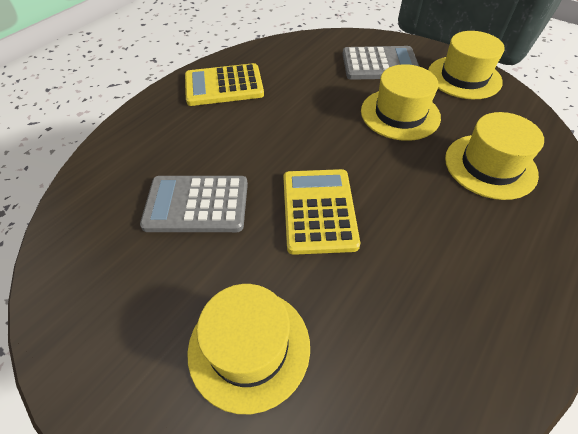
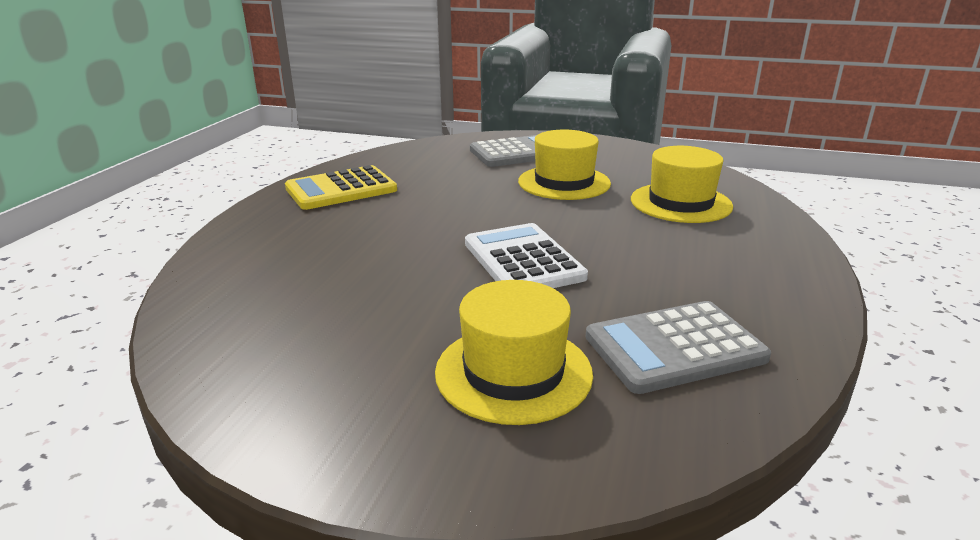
camera: 20 degrees left, 25 degrees down
grey calculator [140,176,248,232] -> grey calculator moved to [586,301,771,394]
yellow calculator [284,169,360,255] -> white calculator [465,223,588,288]
yellow hat [428,31,505,99] -> none

